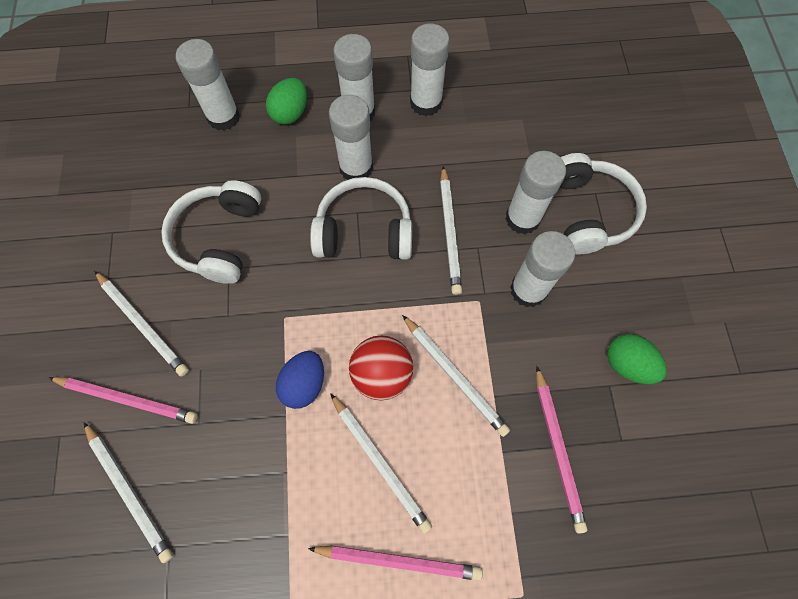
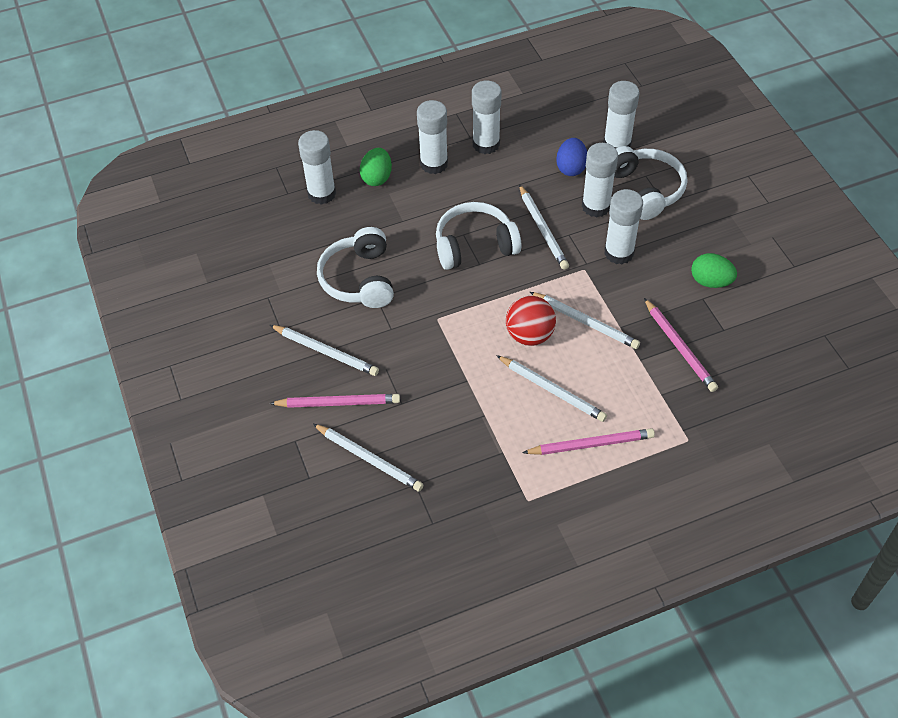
camera: 15 degrees left, 15 degrees down
blue egg [276,351,324,409] -> blue egg moved to [556,138,587,176]
white glue stick [329,95,373,180] -> white glue stick moved to [603,81,639,148]

